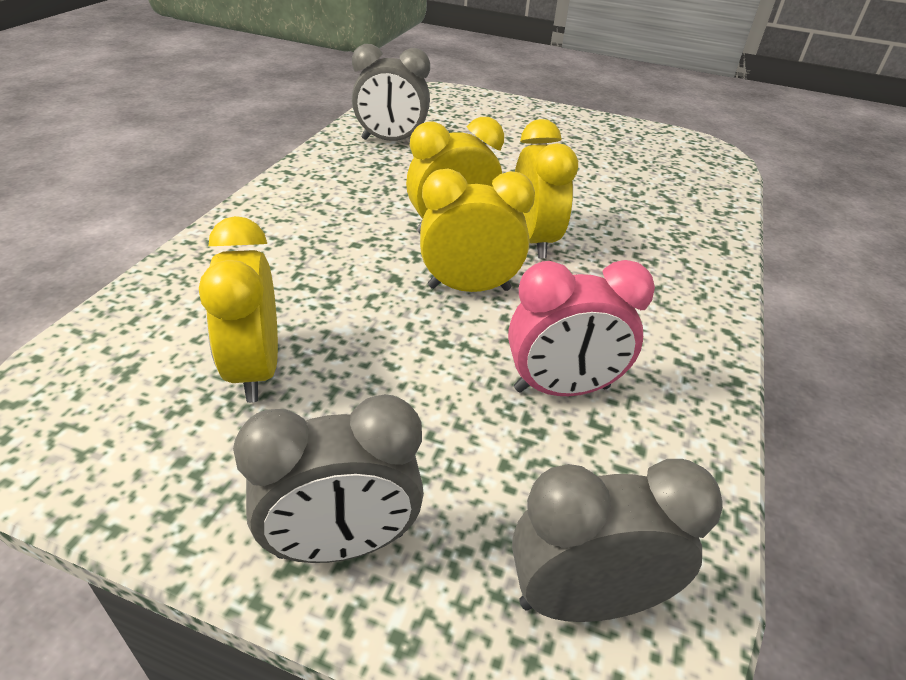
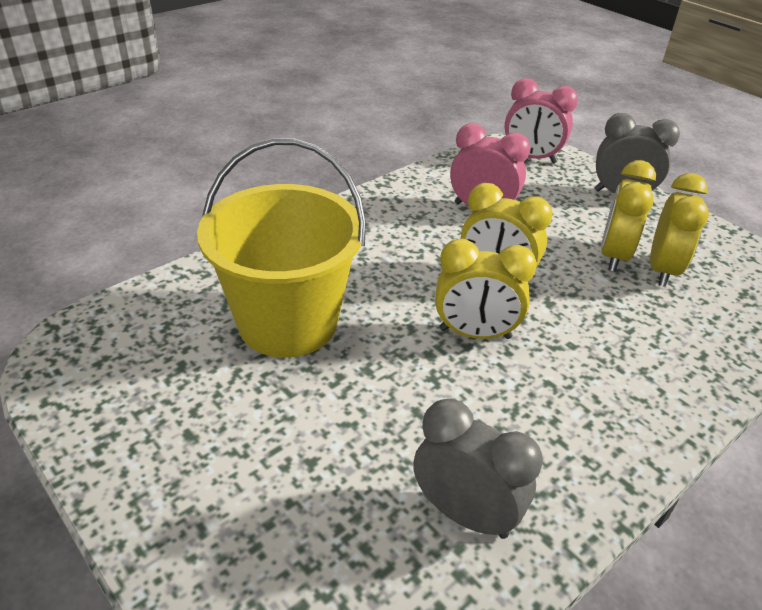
camera: 150 degrees left, 0 degrees up
grey clock [512,459,723,622] -> pink clock [505,78,578,163]
yellow clock [515,119,578,258] -> yellow clock moved to [601,160,656,271]
none -> yellow bucket [197,138,366,358]

